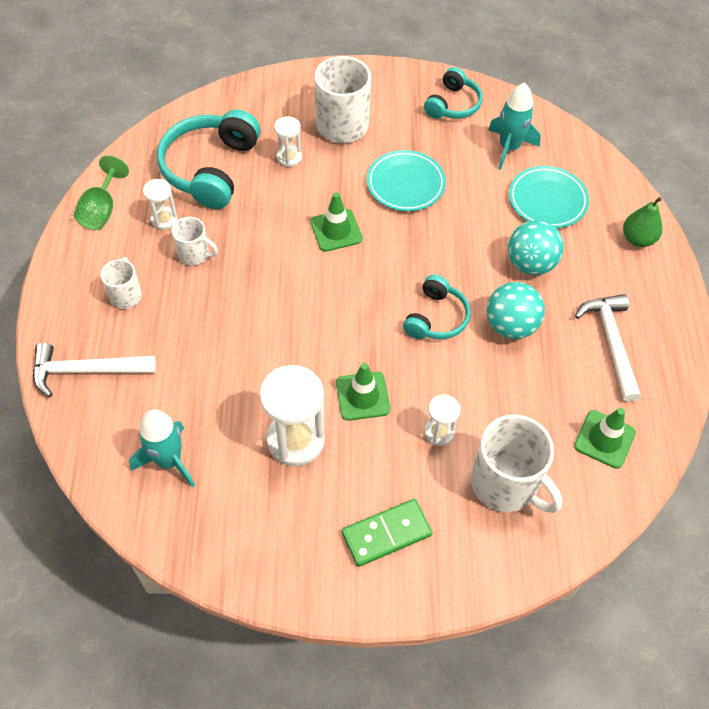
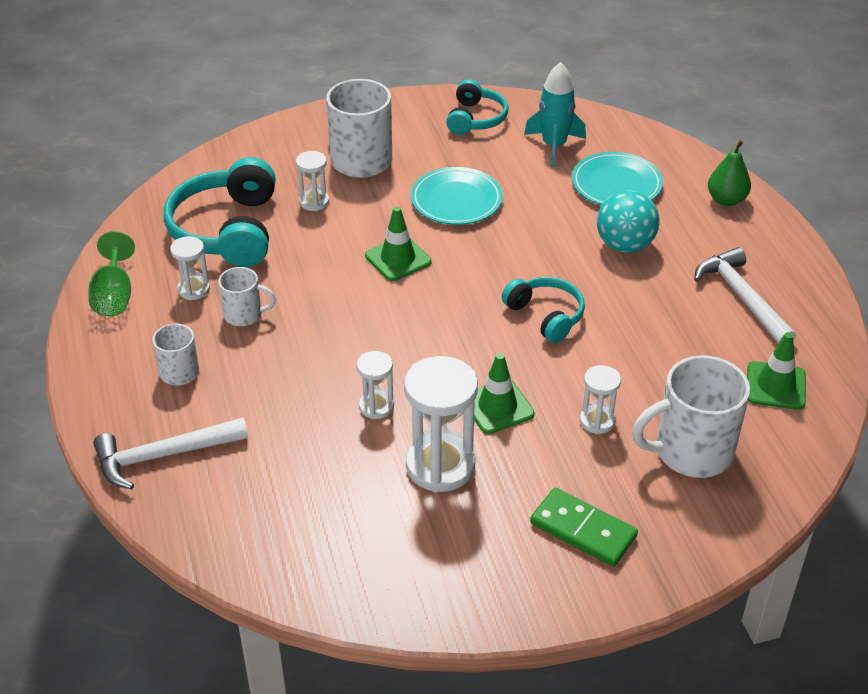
camera: 15 degrees left, 15 degrees down
turquoise rocket [129,409,195,488] -> none
green domino [342,499,432,567] -> green domino turned 75 degrees clockwise [530,488,638,567]
turquoise headphones [403,275,471,339] -> turquoise headphones turned 45 degrees counterclockwise [502,277,585,343]
white mug [471,415,562,513] -> white mug turned 135 degrees clockwise [632,355,750,478]
turquoise ball [487,282,545,339] -> none
none -> white hourglass [356,351,394,419]

